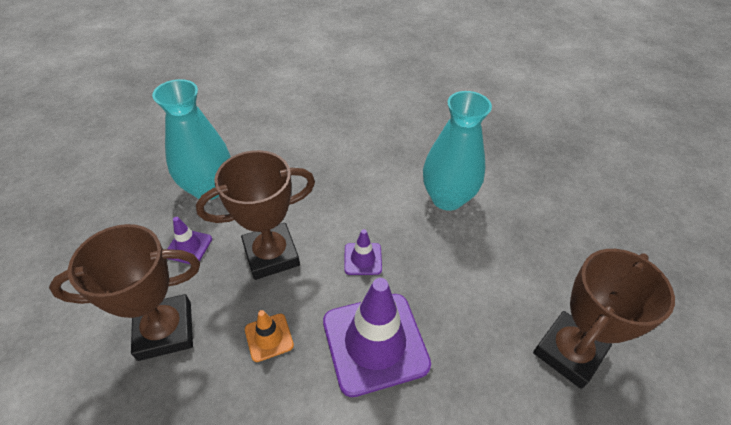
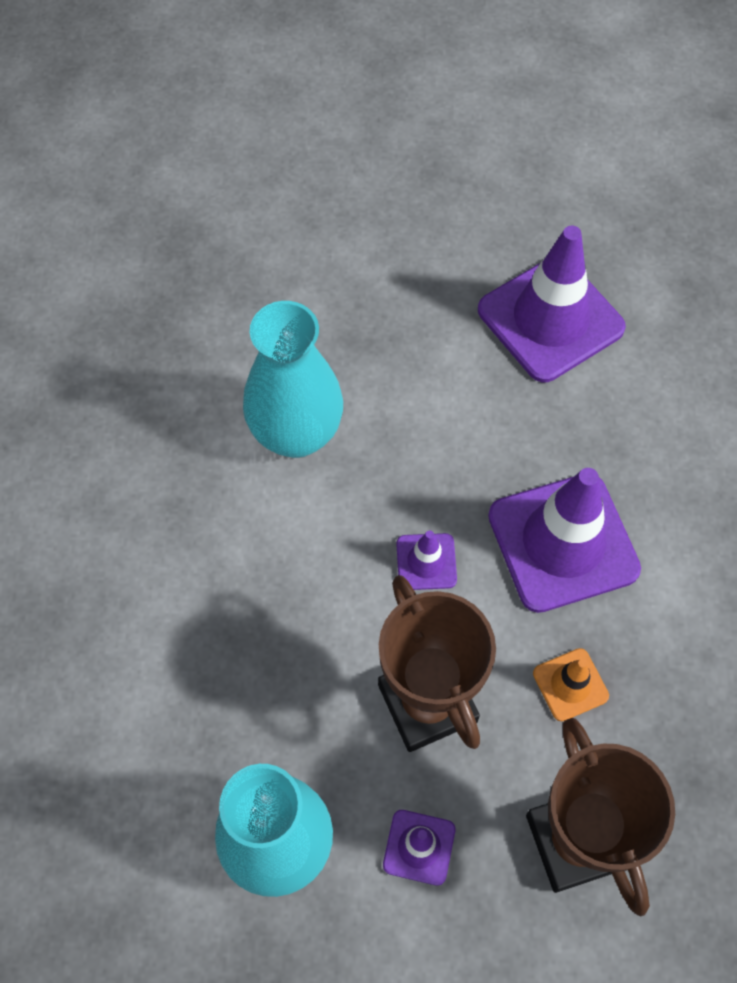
camera: 90 degrees left, 15 degrees up
brown trophy [533,249,675,389] -> purple traffic cone [478,226,626,382]

